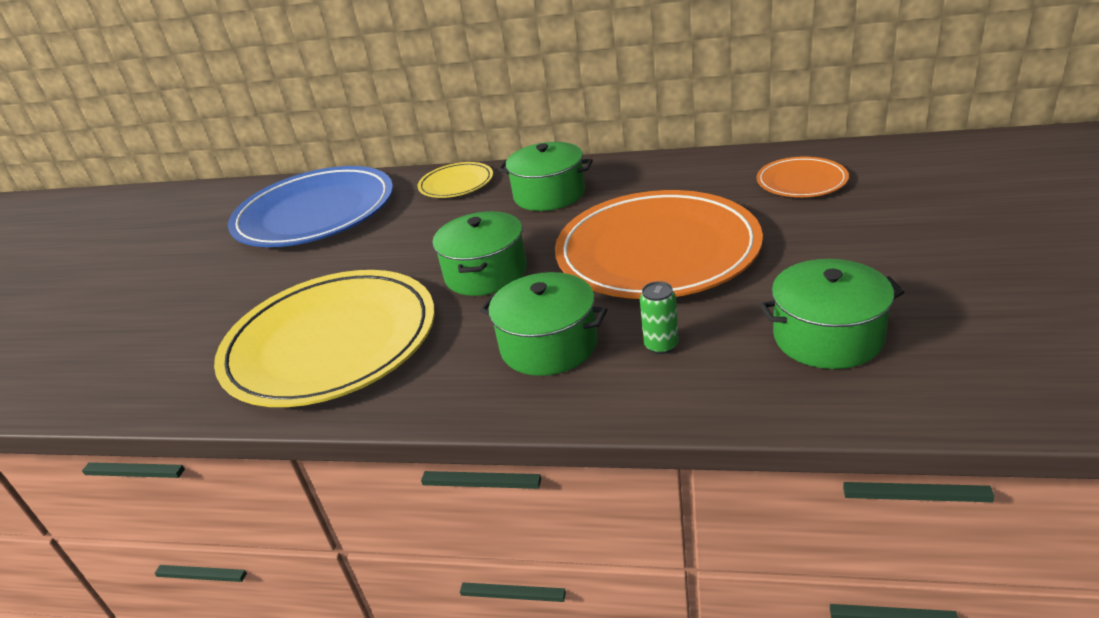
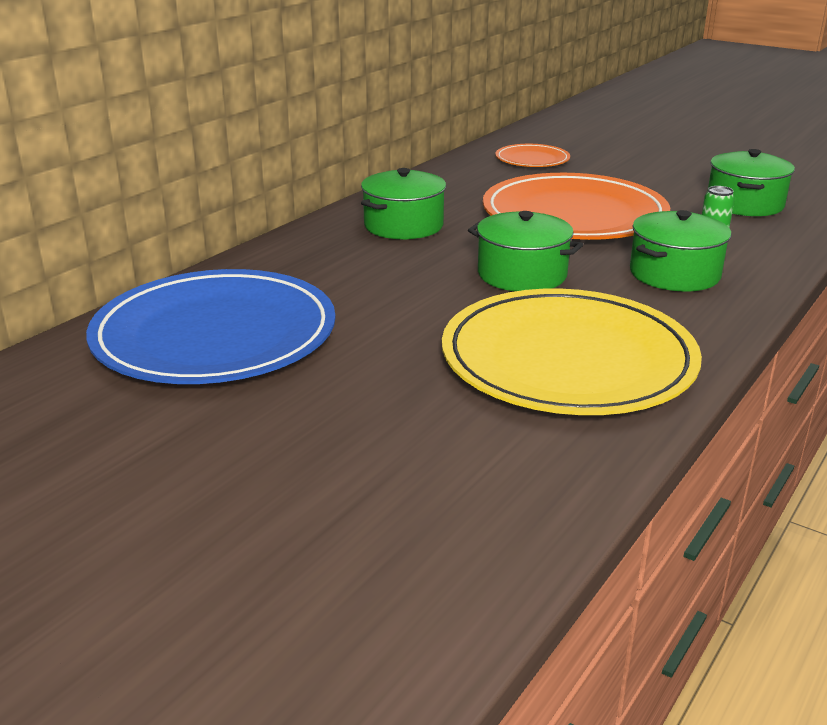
camera: 70 degrees left, 5 degrees down
yellow plate [418,162,493,198] -> none

